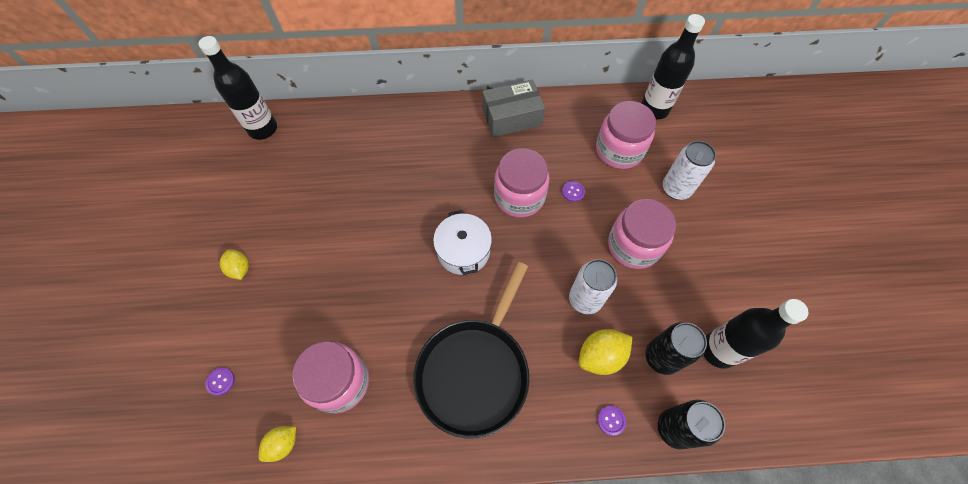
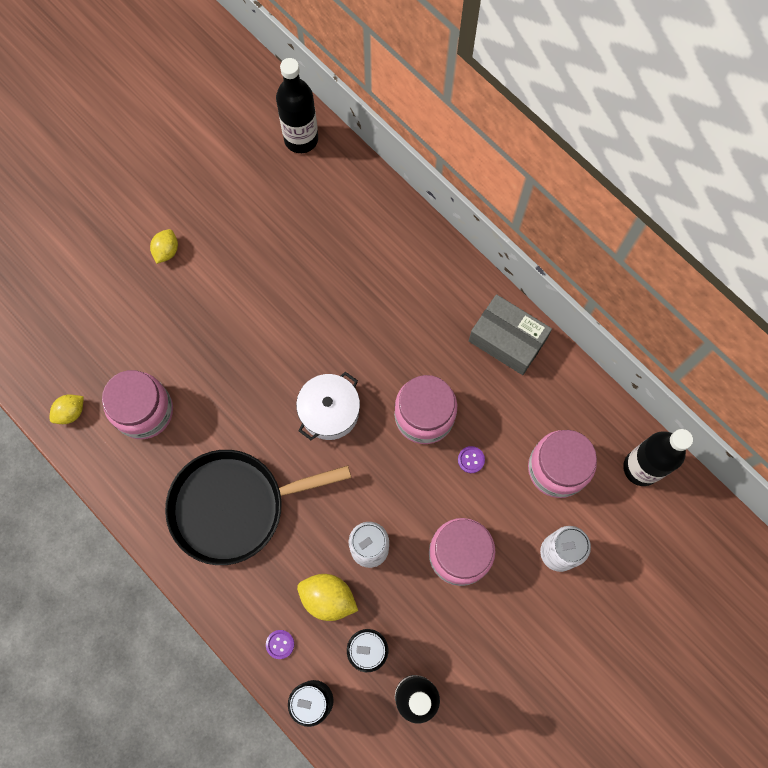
camera: 50 degrees right, 10 degrees up
purple button [205,368,235,396] -> none
yellow lemon [259,426,296,462] -> yellow lemon turned 45 degrees counterclockwise [50,394,84,424]

